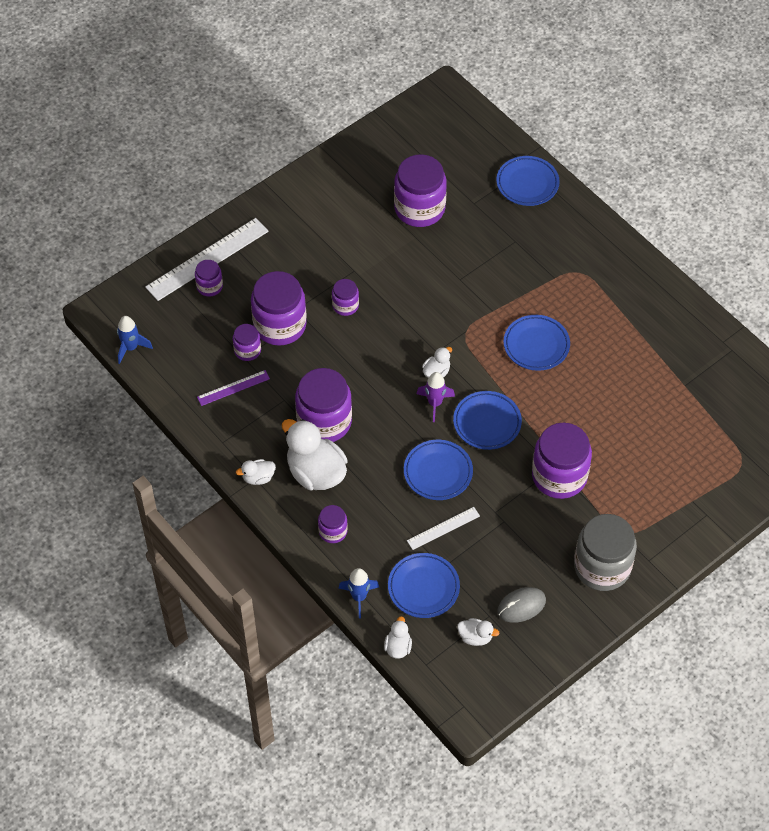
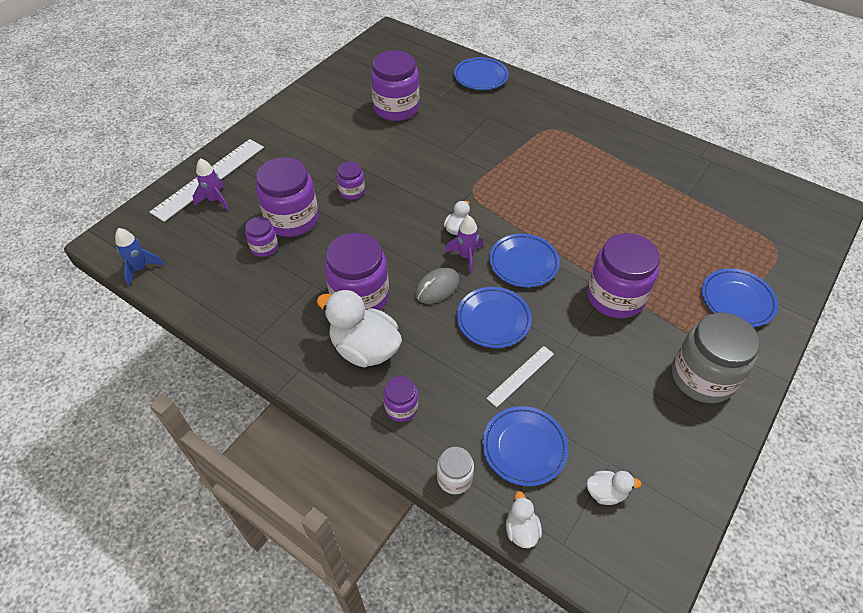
camera: 15 degrees left, 5 degrees down
purple jar [195,260,223,296] -> purple rocket [193,158,229,210]
purple ruler [197,370,270,406] -> none
white duck [236,459,276,485] -> none
blue rocket [338,568,379,619] -> white jar [437,447,474,494]
grey mouse [497,587,546,623] -> grey mouse moved to [415,268,460,304]
blue plate [504,315,570,371] -> blue plate moved to [702,269,778,327]

